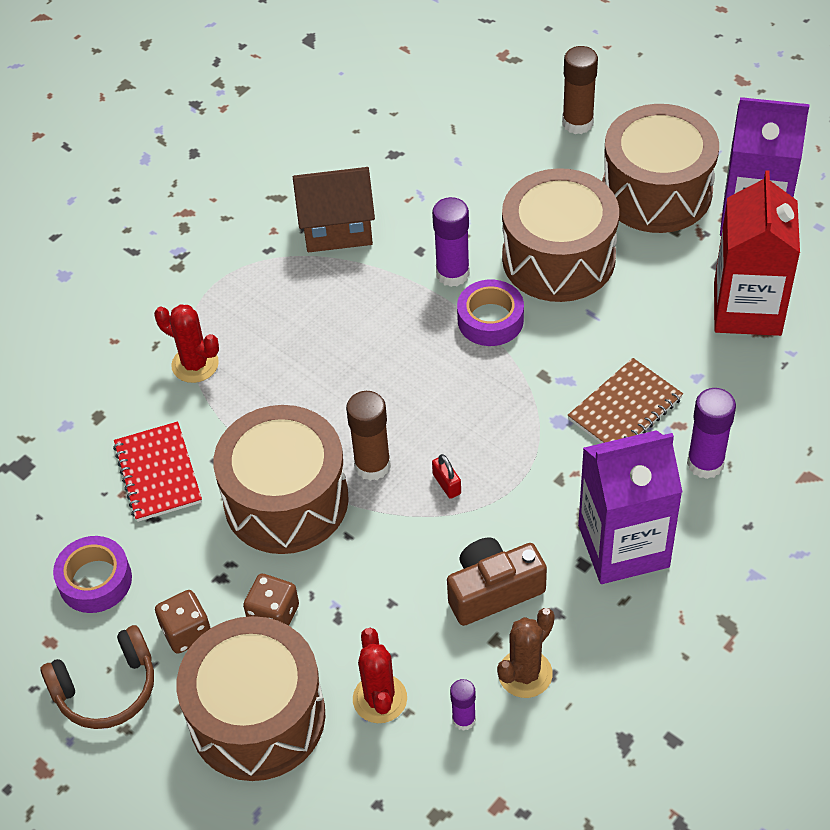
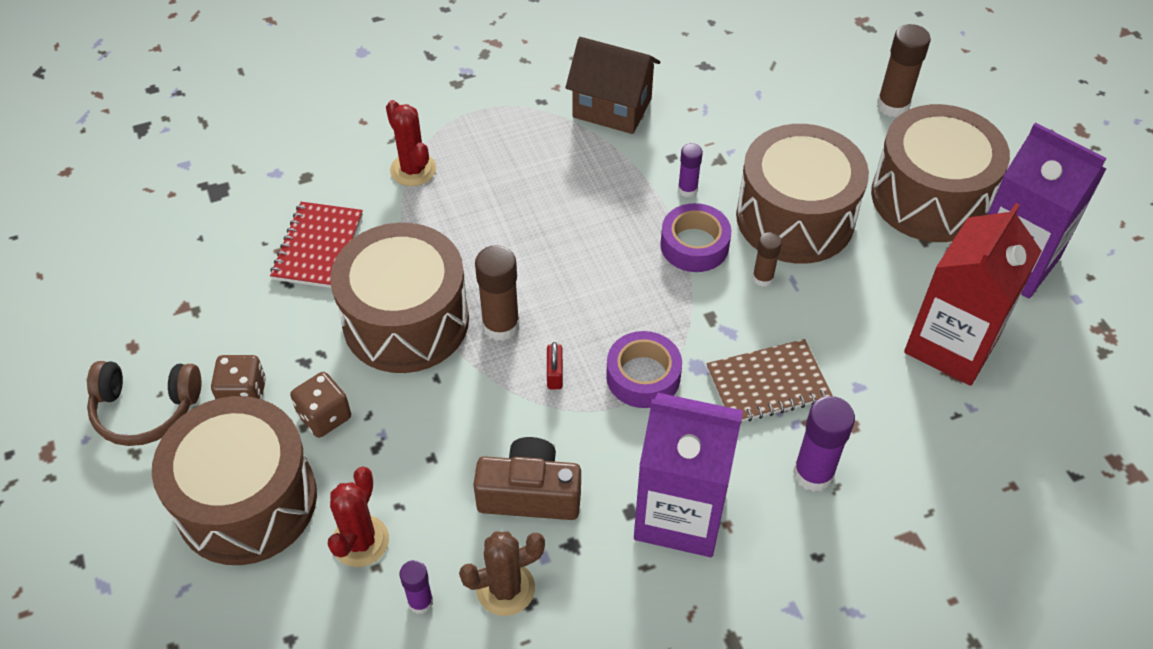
camera: 25 degrees right, 0 degrees up
purple tape [53,536,132,613] -> purple tape moved to [606,331,682,408]
purple glue stick [432,197,470,287] -> purple glue stick [678,143,703,197], size x0.58
none -> brown glue stick [752,232,782,287]

